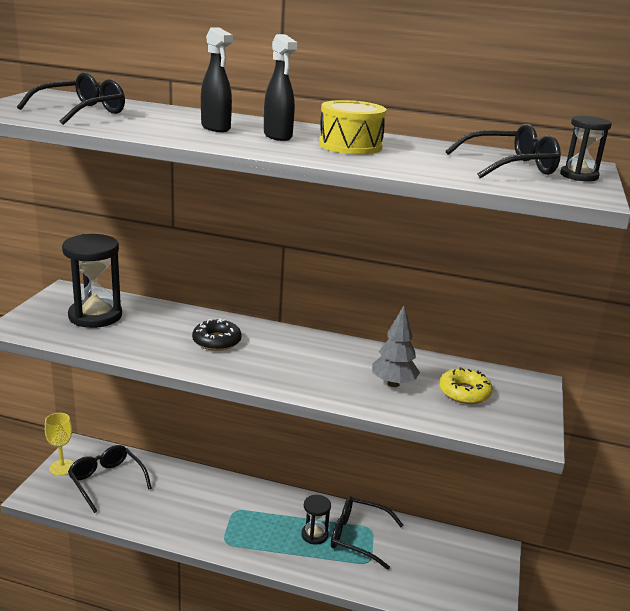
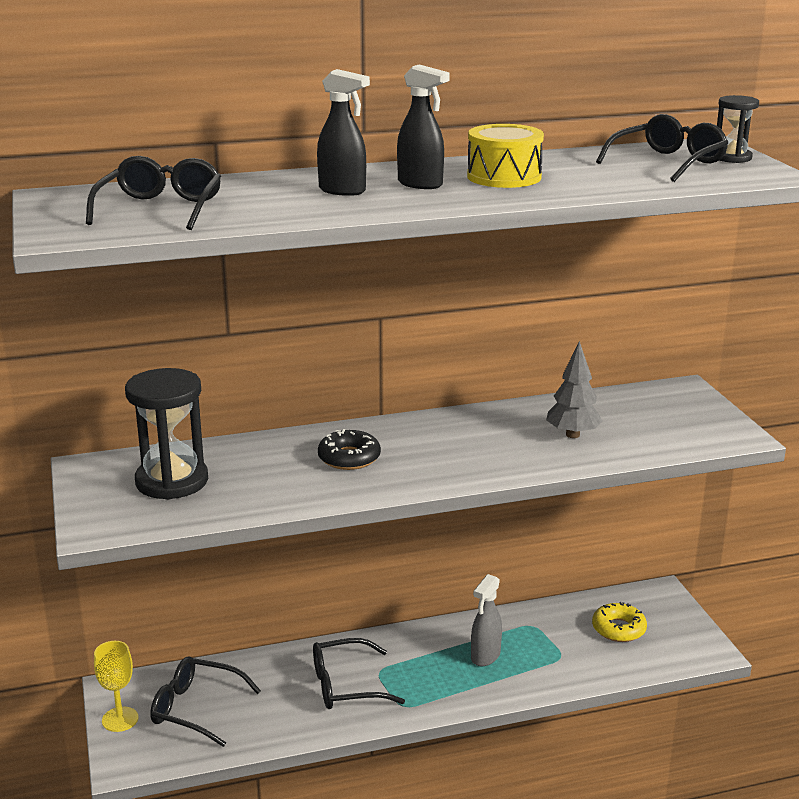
camera: 30 degrees left, 0 degrees up
black hourglass [301,495,331,545] -> grey spray bottle [471,574,502,666]
black glasses [331,496,404,570] -> black glasses moved to [313,638,405,709]
yellow donut [439,367,493,404] -> yellow donut moved to [592,602,647,642]

